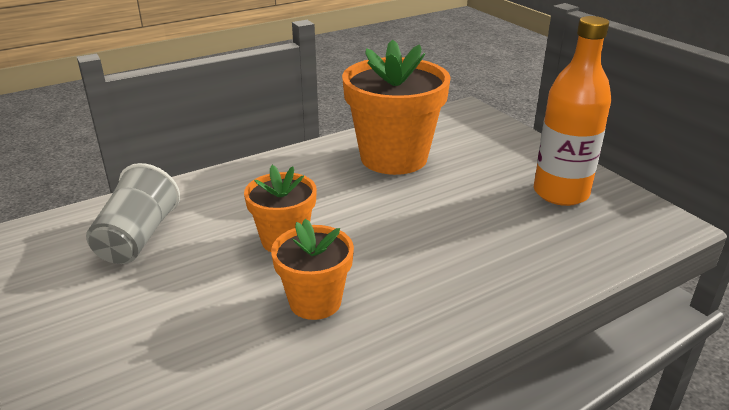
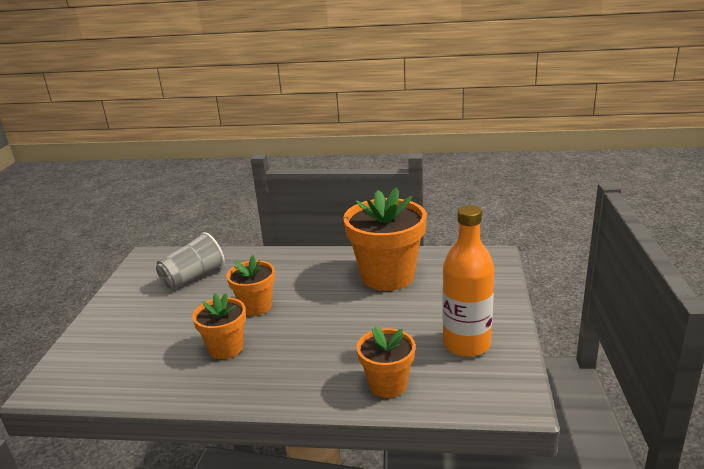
camera: 40 degrees right, 5 degrees down
none -> orange flower pot [356,325,415,398]

